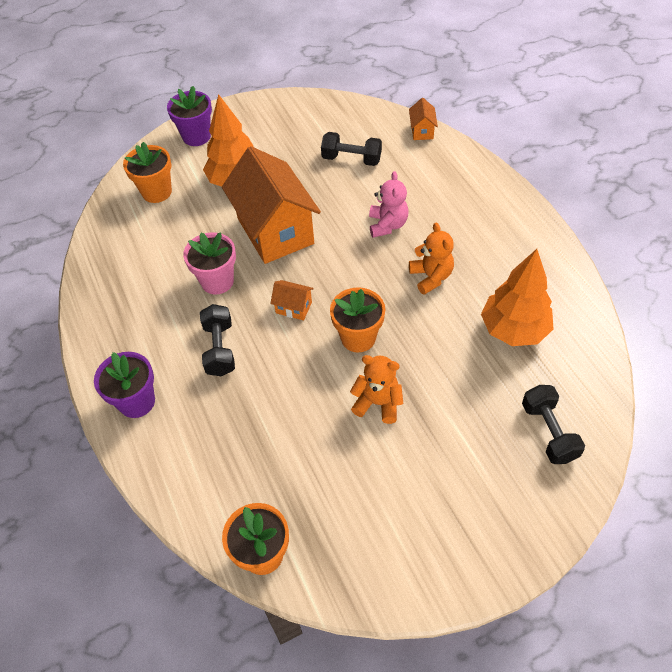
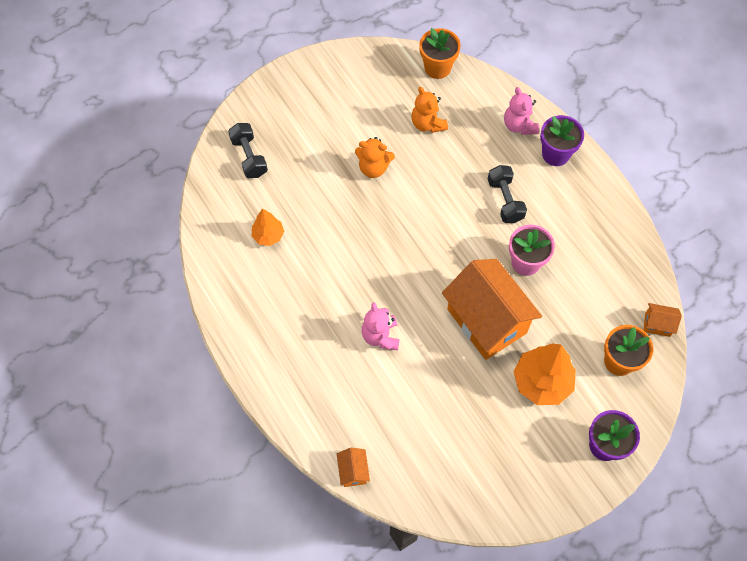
camera: 170 degrees right, 10 degrees up
orange house [270,280,314,320] -> orange house moved to [643,303,682,337]
black dumbbell [321,132,382,166] -> none
orange flower pot [330,287,385,352] -> none
orange teddy bear [409,223,454,295] -> orange teddy bear moved to [411,87,448,133]
orange tree [481,249,554,346] -> orange tree [252,208,284,246], size x0.57
none -> pink teddy bear [504,87,539,135]

